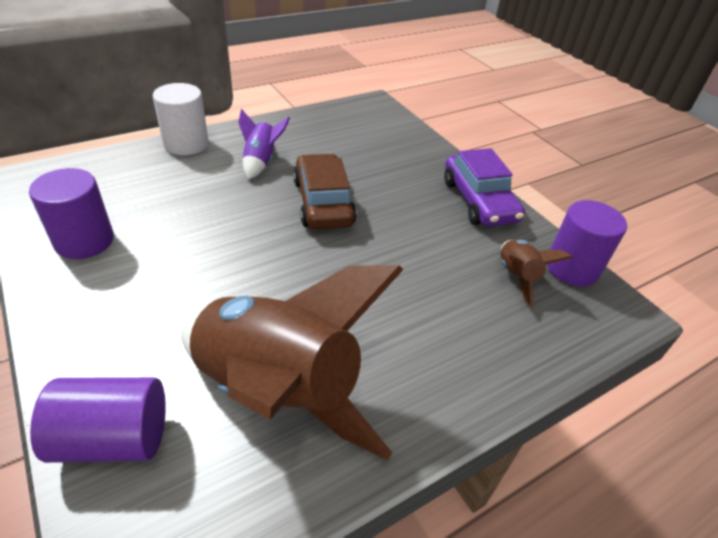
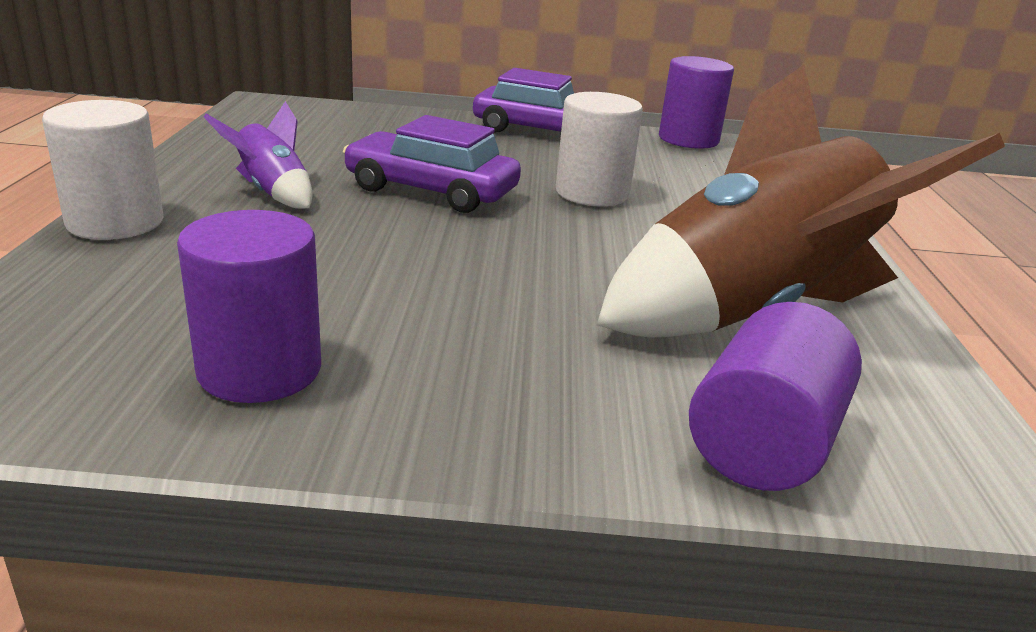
camera: 55 degrees left, 15 degrees down
brown car [293,153,356,229] -> purple car [343,115,521,213]
brown rocket [501,239,573,308] -> none
none -> white cylinder [556,92,643,206]

